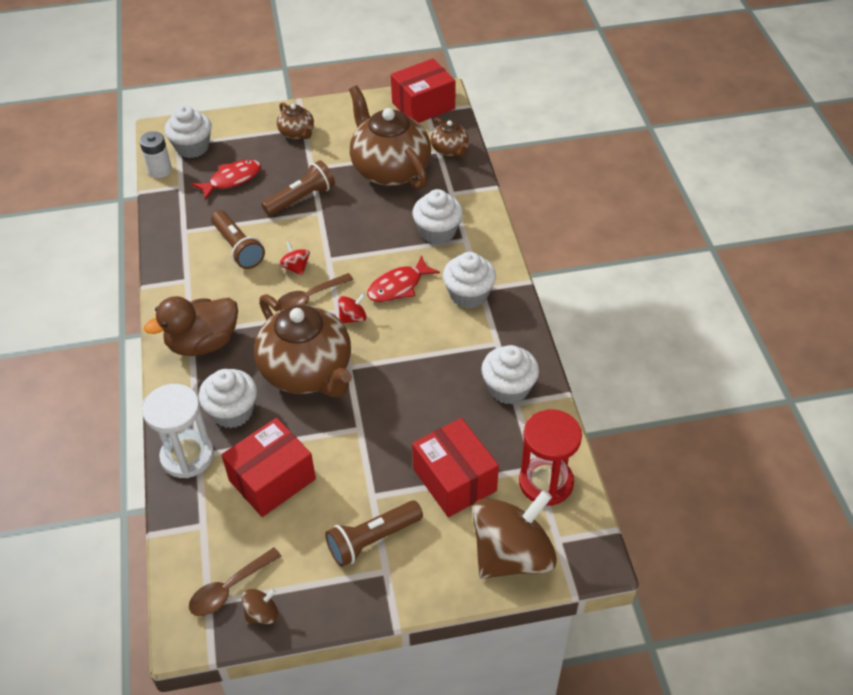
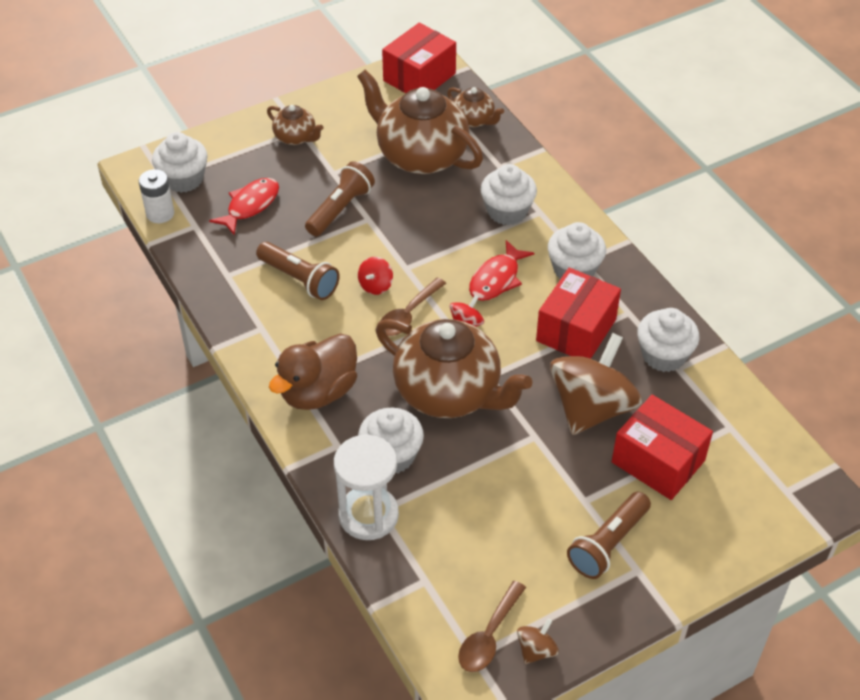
camera: 20 degrees left, 0 degrees up
red box [222,418,316,517] -> red box moved to [536,268,621,359]
red spinning top [279,241,310,276] -> red spinning top turned 105 degrees counterclockwise [358,257,393,295]
brown spinning top [472,490,557,579] -> brown spinning top moved to [550,333,642,435]
red hourglass [519,409,582,506] -> none

